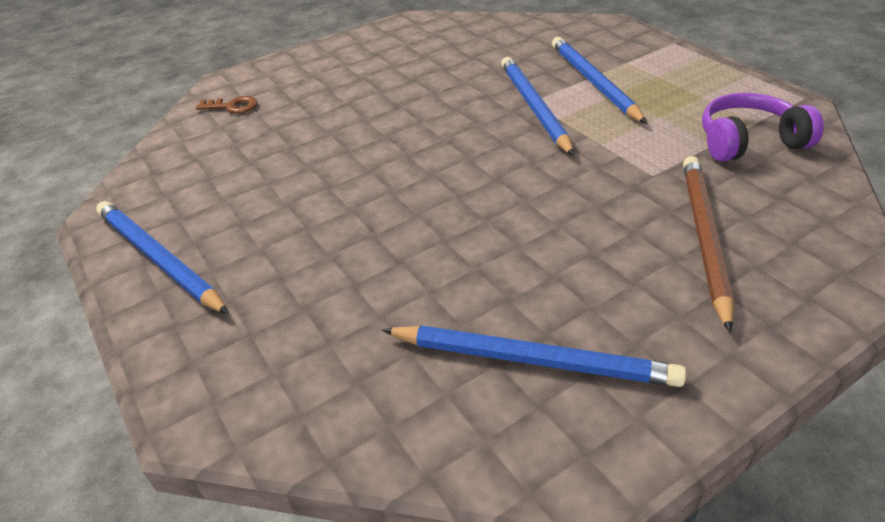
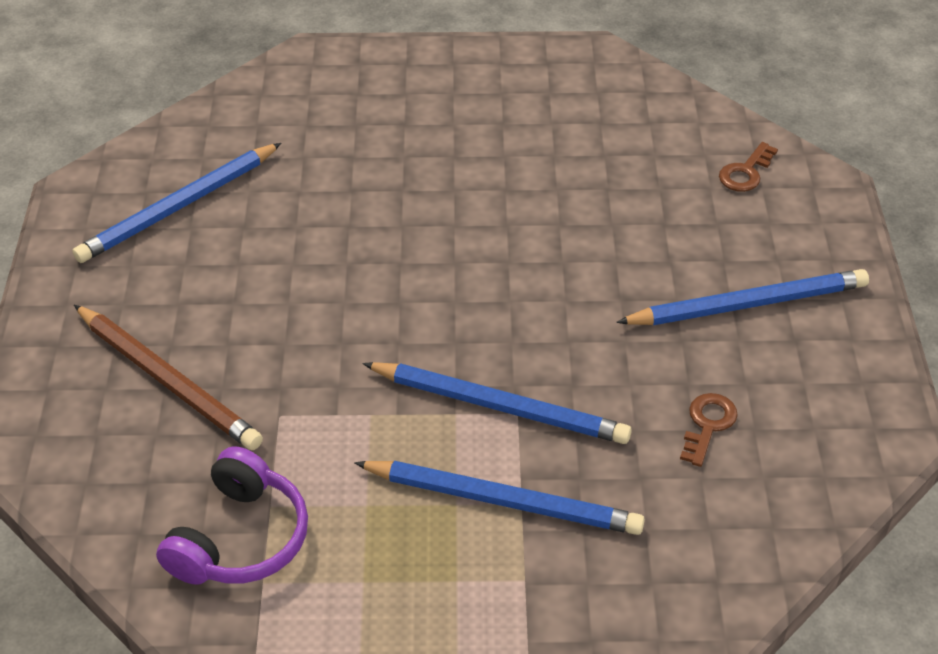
camera: 120 degrees right, 5 degrees up
blue pencil [96,201,229,314] -> blue pencil moved to [616,269,869,325]
none -> brown key [680,393,738,467]

